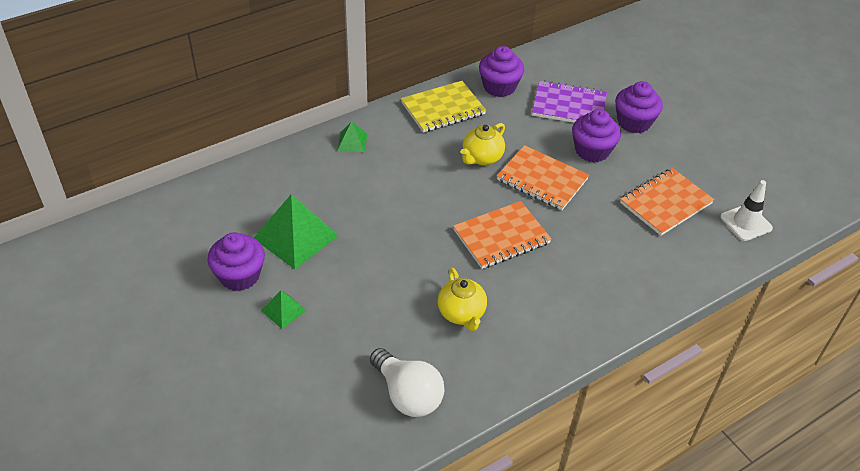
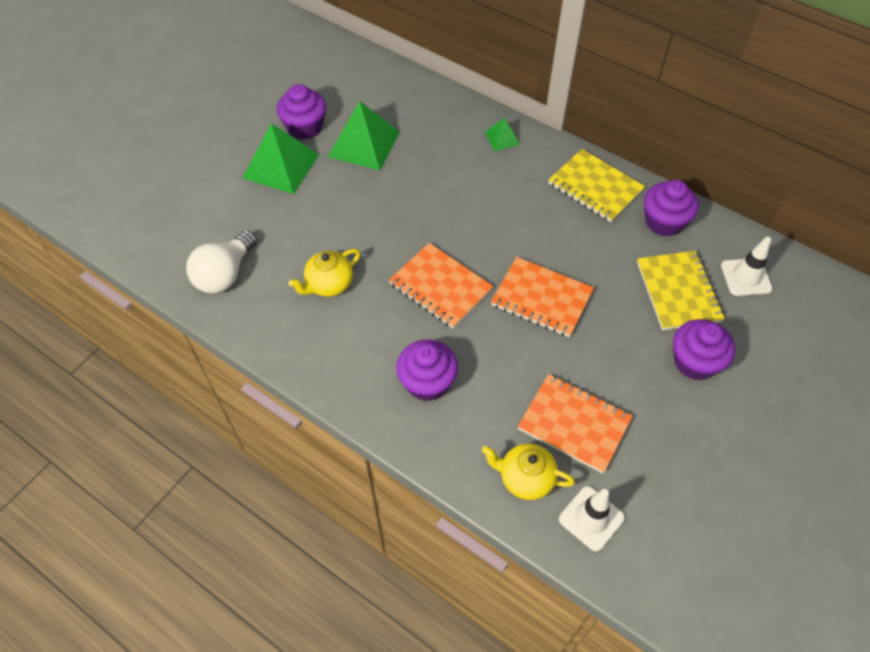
camera: 70 degrees right, 10 degrees up
green pyramid [261,290,307,329] -> green pyramid [243,123,319,194], size x2.00
yellow teapot [461,123,505,165] -> yellow teapot moved to [482,443,575,500]
orange notebook [497,145,589,210] -> orange notebook turned 75 degrees counterclockwise [491,257,594,337]
purple notebook [532,80,607,123] -> yellow notebook [637,251,725,330]
purple cupcake [572,109,621,162] -> purple cupcake moved to [396,340,458,401]
none -> white traffic cone [721,237,773,296]

